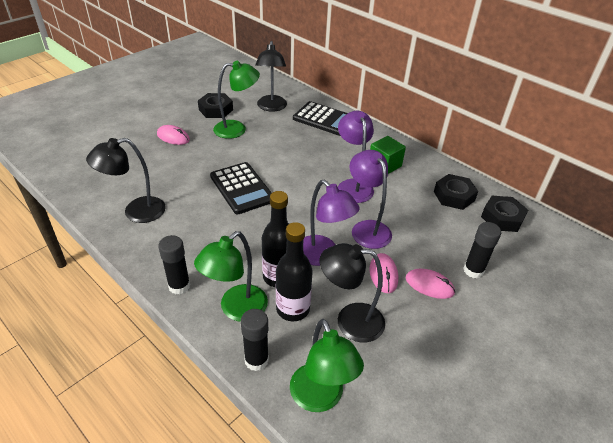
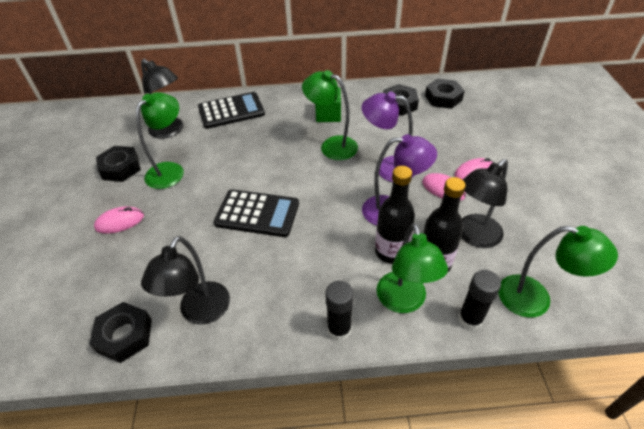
camera: 45 degrees left, 5 degrees up
purple lamp [338,111,374,203] -> green lamp [302,70,358,160]
black glue stick [463,222,501,278] -> none
none -> black nut [89,302,152,363]

